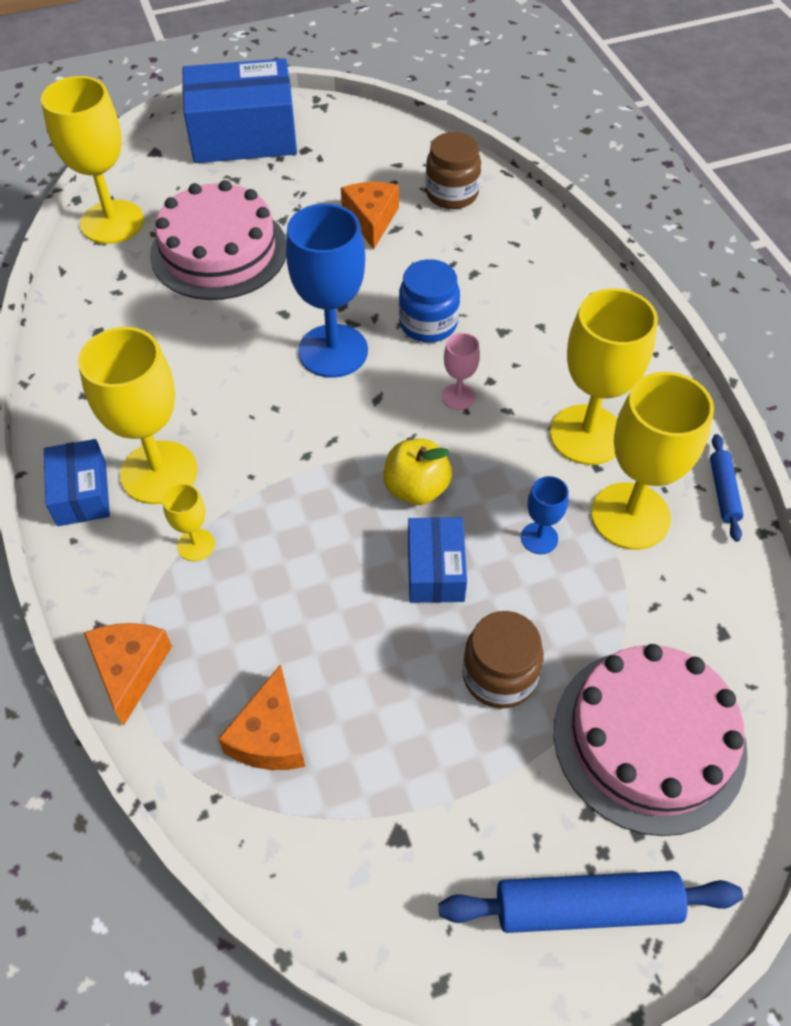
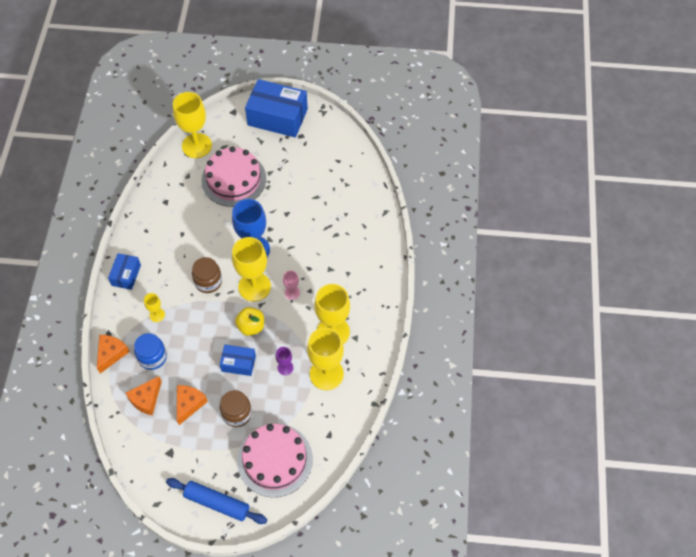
camera: 25 degrees right, 5 degrees up
yellow goblet [78,327,197,504] -> yellow goblet moved to [232,237,271,302]
orange cheese [341,182,399,249] -> orange cheese moved to [177,385,208,425]
blue jar [399,259,460,342] -> blue jar moved to [134,333,167,370]
blue box [408,517,467,603] -> blue box turned 75 degrees clockwise [219,344,256,376]
brown jar [425,132,481,209] -> brown jar moved to [192,257,222,293]
blue goblet [521,476,569,554] -> purple goblet [276,347,293,375]
blue rolling pin [710,434,744,542] -> none

